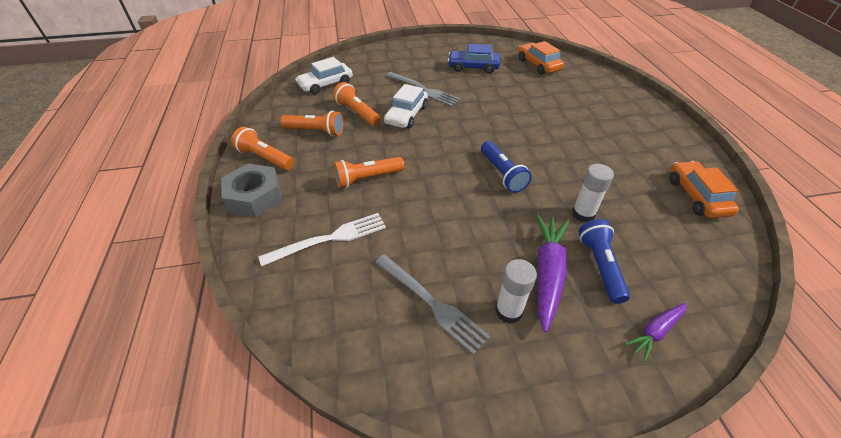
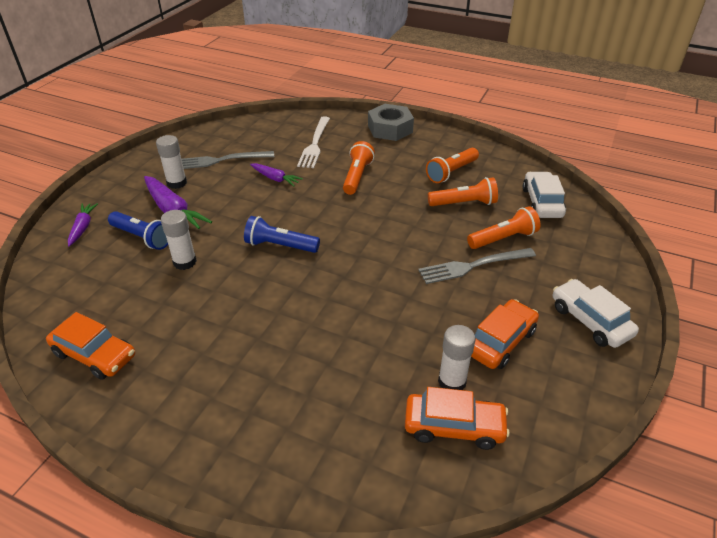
camera: 125 degrees right, 5 degrees down
orange flashlight [231,127,294,170] -> orange flashlight moved to [467,206,541,249]
white car [384,84,428,128] -> white car moved to [553,279,639,348]
blue car [448,44,500,74] -> orange car [471,299,539,369]
none -> purple carrot [250,163,303,186]
none -> white glue stick [438,325,475,390]

